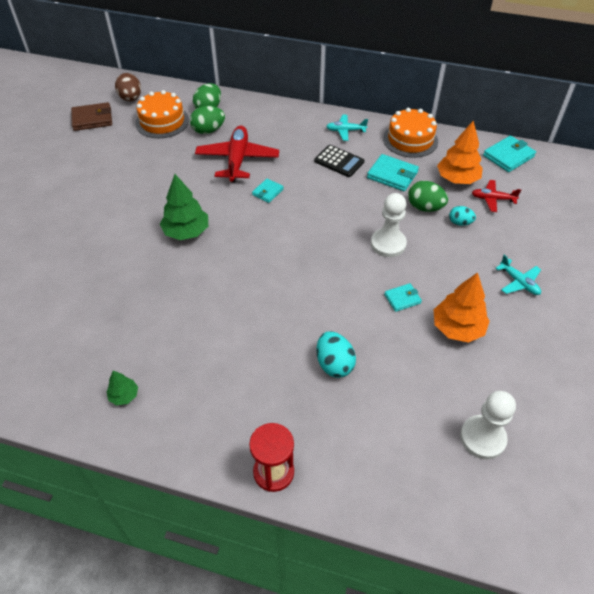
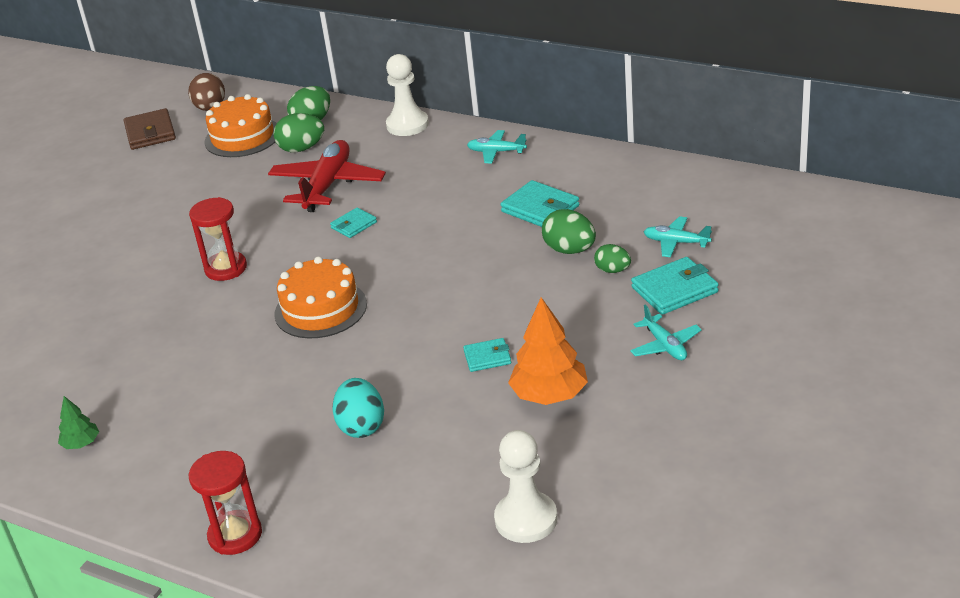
camera: 15 degrees right, 15 degrees down
brown wallet [71,102,112,131] -> brown wallet turned 75 degrees clockwise [124,108,176,150]
green tree [160,174,208,240] -> red hourglass [189,197,247,281]
black calculator [314,145,364,177] -> none
white pawn [371,193,407,257] -> white pawn moved to [386,54,429,136]
orange cake [383,108,438,158] -> orange cake moved to [275,256,367,338]
orange tree [437,121,483,184] -> none
turquoise egg [449,206,476,226] -> green egg [594,244,631,273]
red plane [472,180,521,212] -> turquoise plane [644,216,712,257]
turquoise wallet [483,136,536,172] -> turquoise wallet moved to [631,257,719,315]

